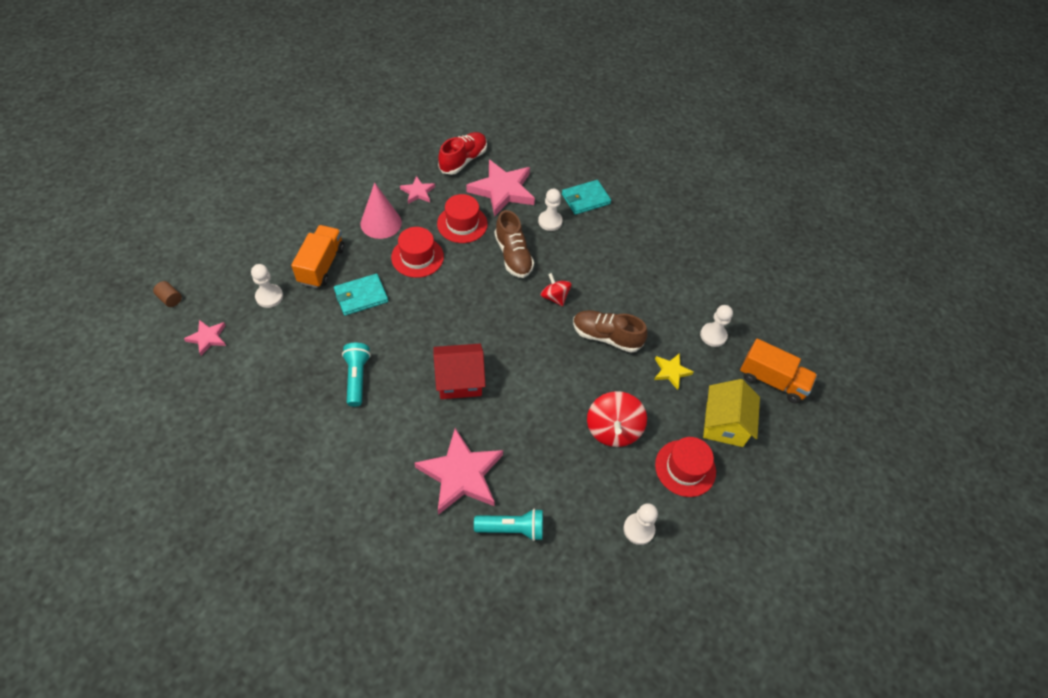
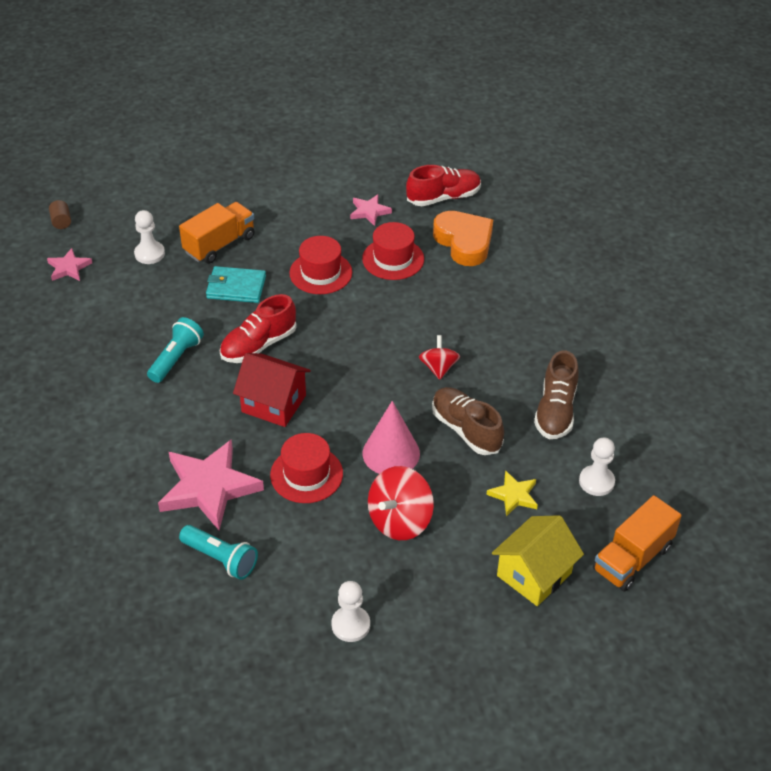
camera: 35 degrees right, 10 degrees down
pink cone [361,183,402,239] -> pink cone moved to [362,401,420,474]
pink star [466,160,535,217] -> orange heart [433,211,493,266]
brown shoe [495,210,534,278] -> brown shoe moved to [534,351,578,439]
white pawn [538,189,563,231] -> none
turquoise wallet [562,180,611,215] -> none
red hat [655,437,716,497] -> red hat moved to [270,433,343,503]
orange truck [740,339,817,403] -> orange truck turned 75 degrees clockwise [593,495,682,592]
none -> red shoe [219,294,297,363]

